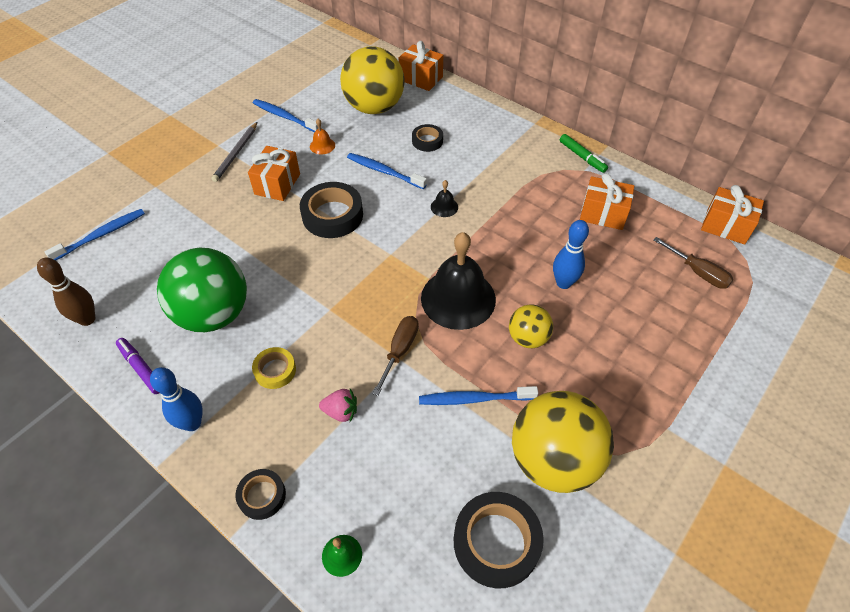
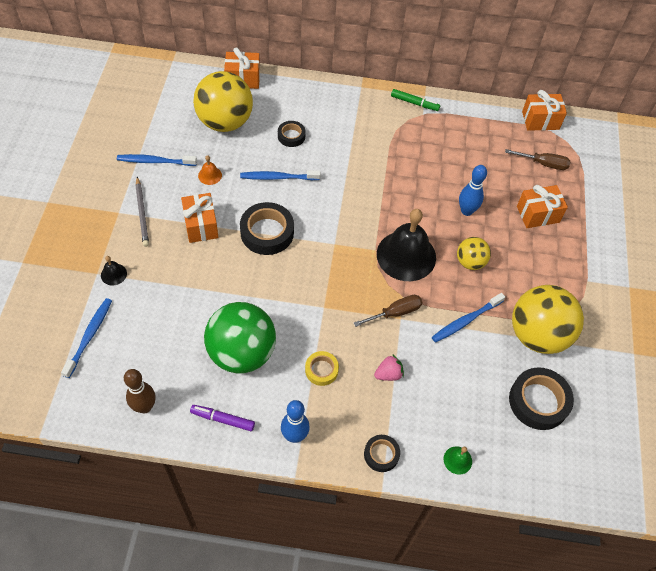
camera: 35 degrees left, 5 degrees up
brown screwdriver [372,316,419,396] -> brown screwdriver turned 75 degrees clockwise [354,295,423,327]
black bell [431,180,458,217] -> black bell moved to [101,256,127,285]
orange gift [580,173,634,230] -> orange gift moved to [517,185,568,228]

